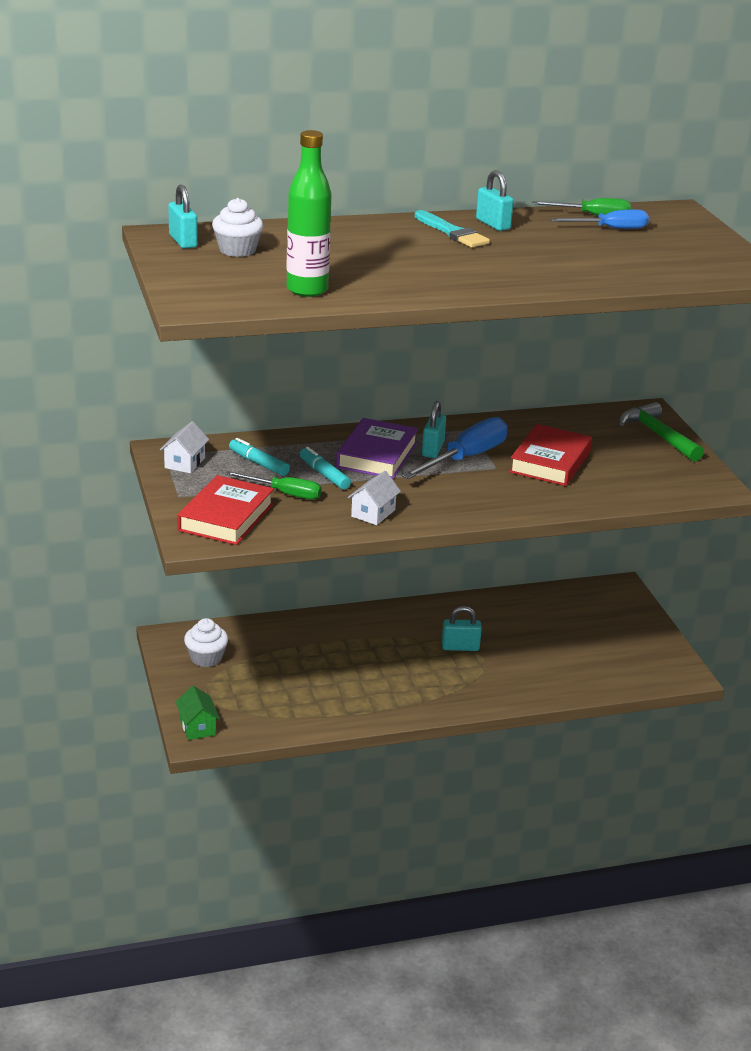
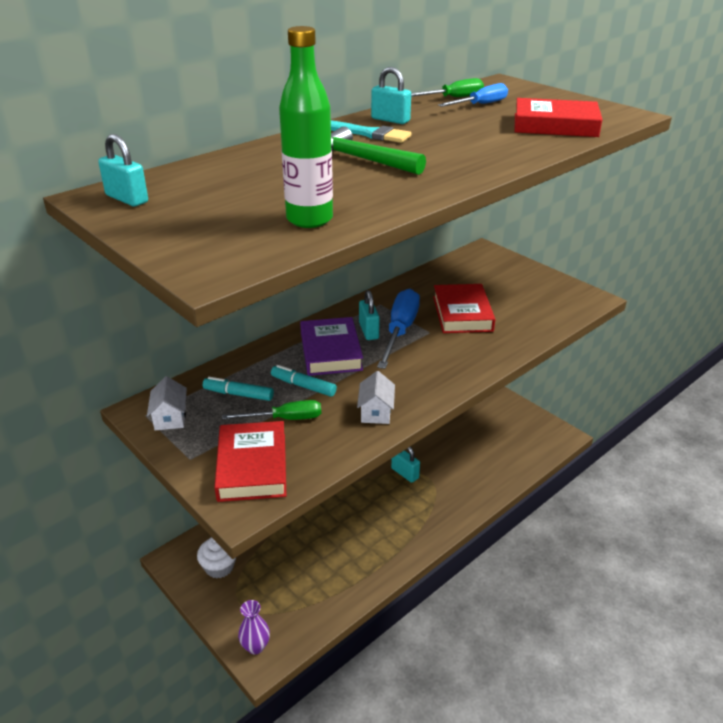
camera: 25 degrees left, 5 degrees up
green house [176,686,220,740] -> purple vase [238,600,270,655]
white cupcake [212,198,263,257] -> none
turquoise padlock [442,606,482,651] -> turquoise padlock turned 75 degrees clockwise [391,446,420,483]
green hammer [619,402,704,462] -> green hammer moved to [331,126,426,175]
none -> red book [515,98,603,137]

